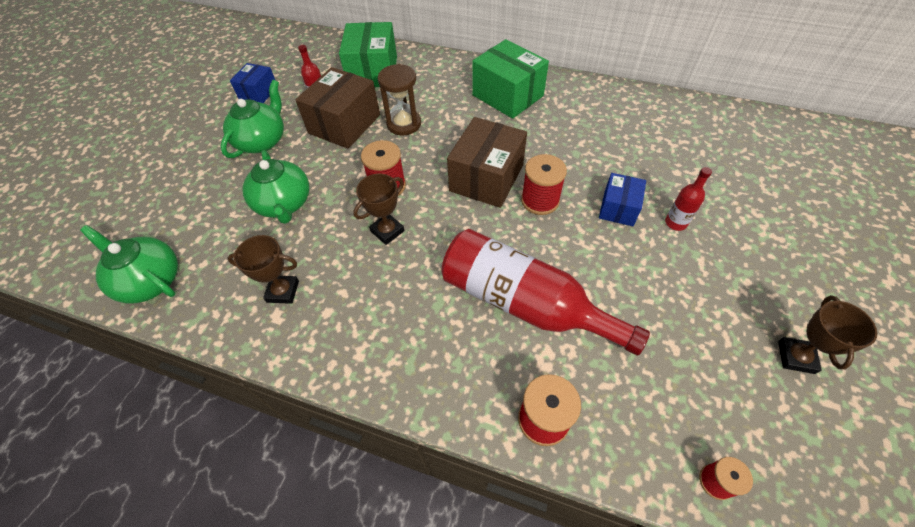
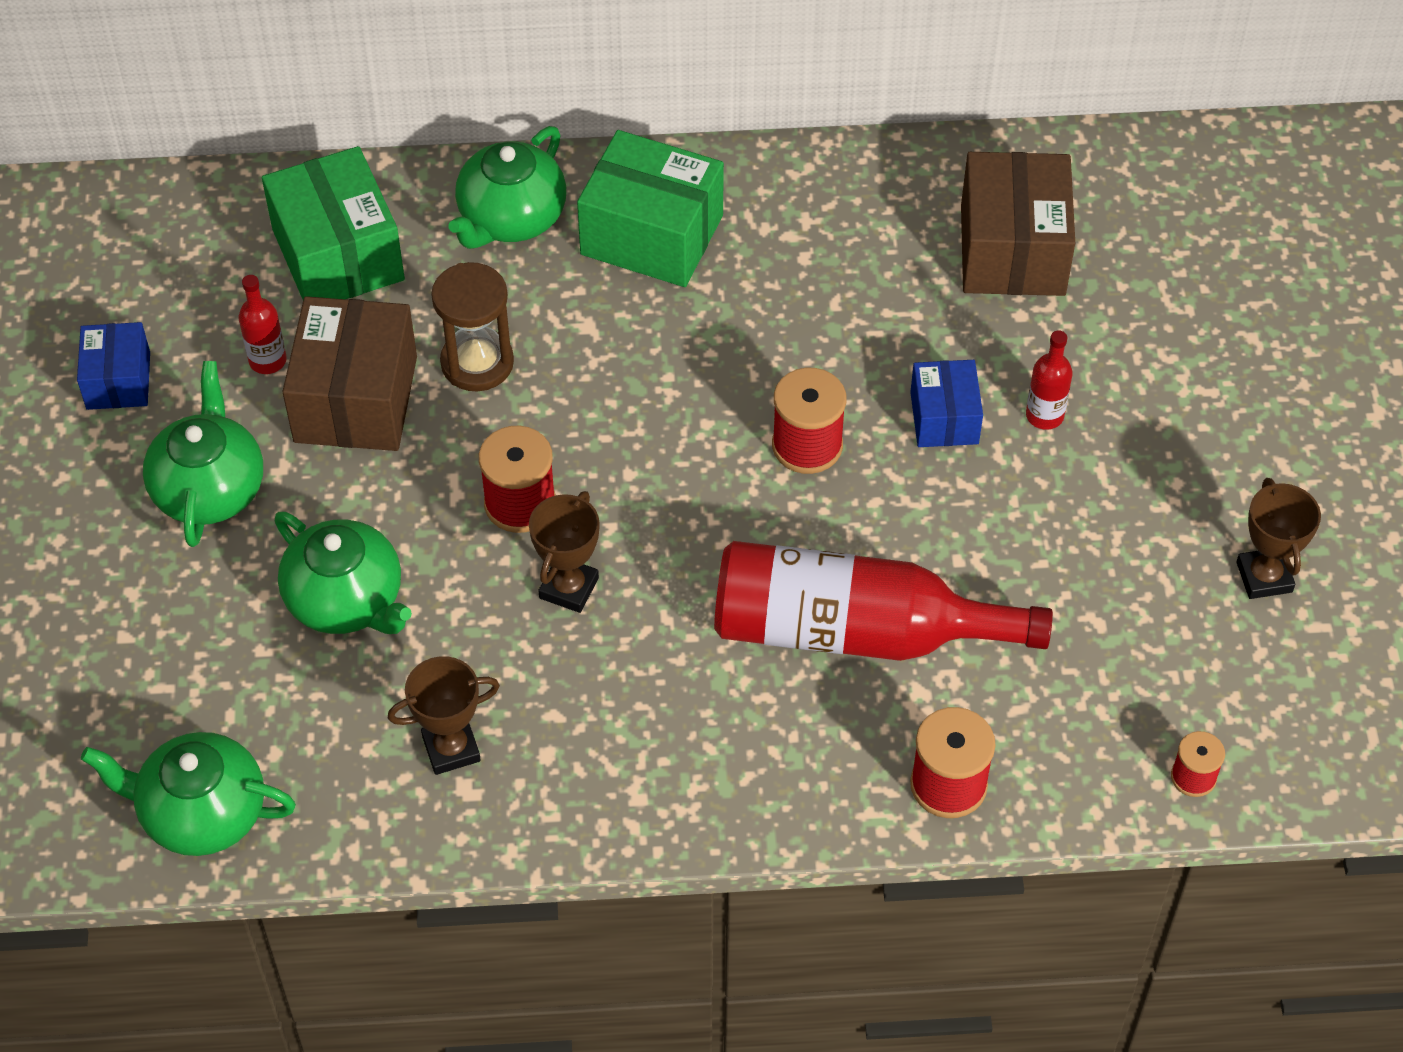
camera: 25 degrees left, 0 degrees up
brown box [447,117,527,208] -> brown box moved to [961,152,1075,296]
none -> green teapot [449,126,566,249]

